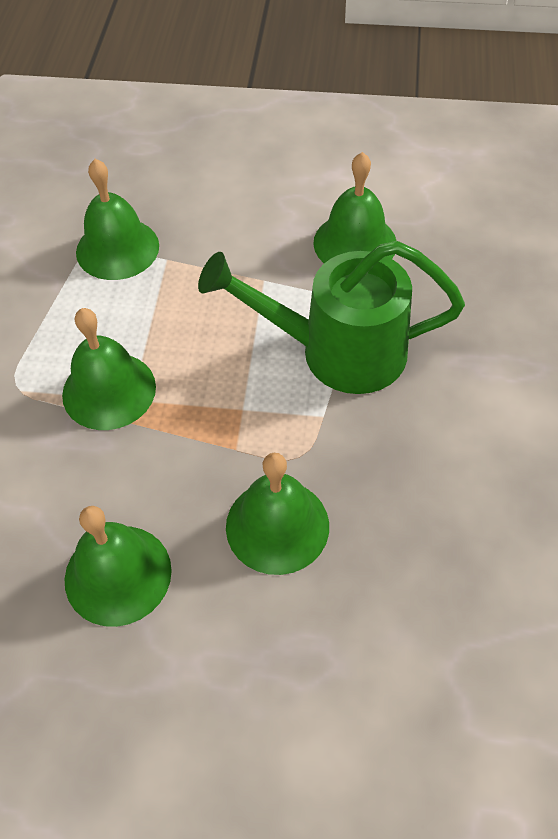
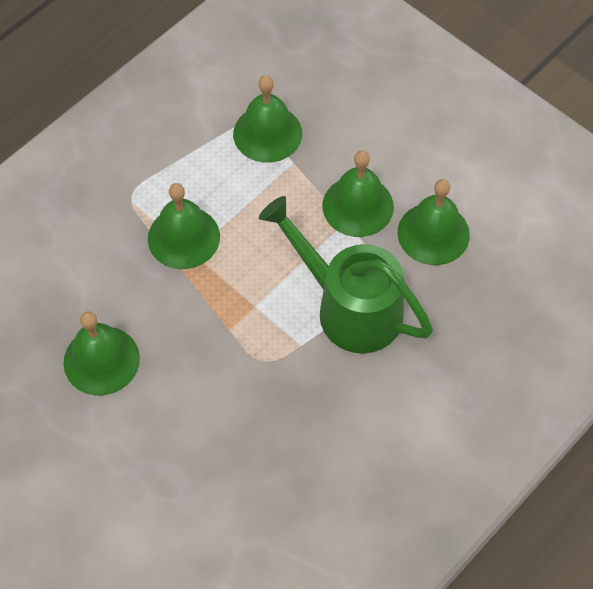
camera: 35 degrees right, 5 degrees up
green bell [226,453,329,575] -> green bell moved to [323,151,394,237]

